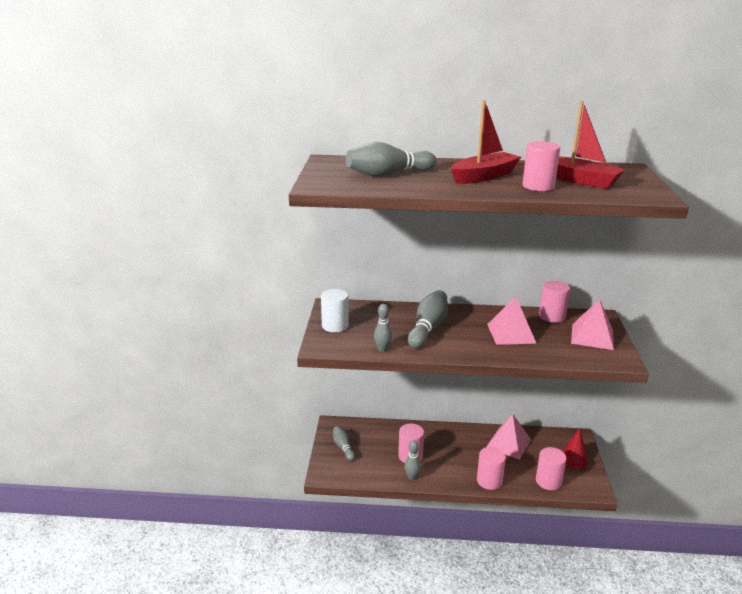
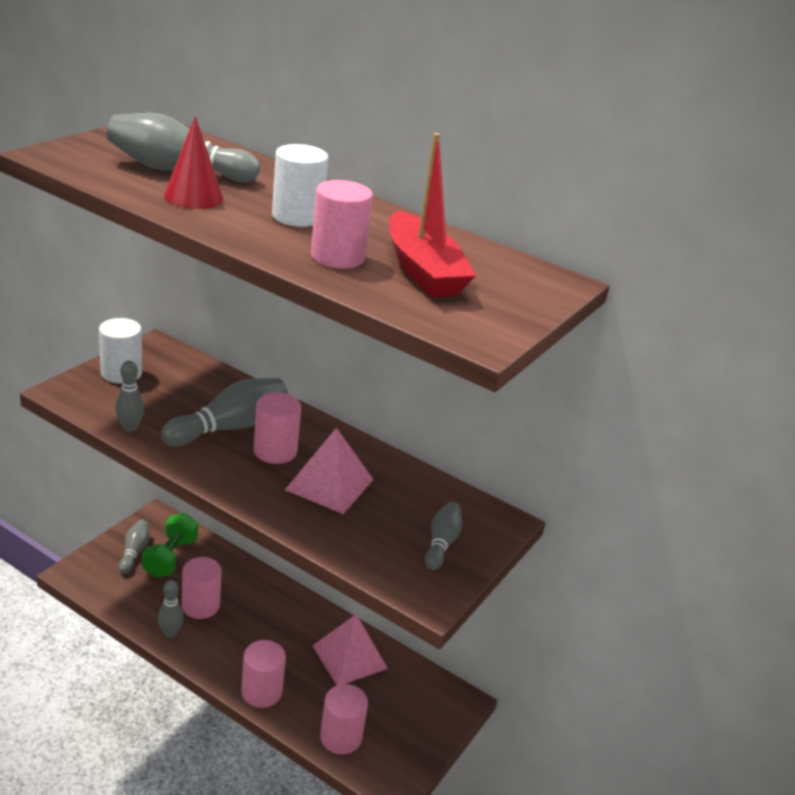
camera: 25 degrees right, 5 degrees up
red boat [451,100,521,184] -> white cylinder [272,144,328,227]
pink cylinder [539,281,570,323] -> pink cylinder moved to [254,393,301,464]
red cone [563,428,588,469] -> red cone moved to [164,116,223,209]
pink pyramid [571,299,614,350] -> grey bowling pin [425,502,462,570]
none -> green dumbbell [142,513,198,578]

